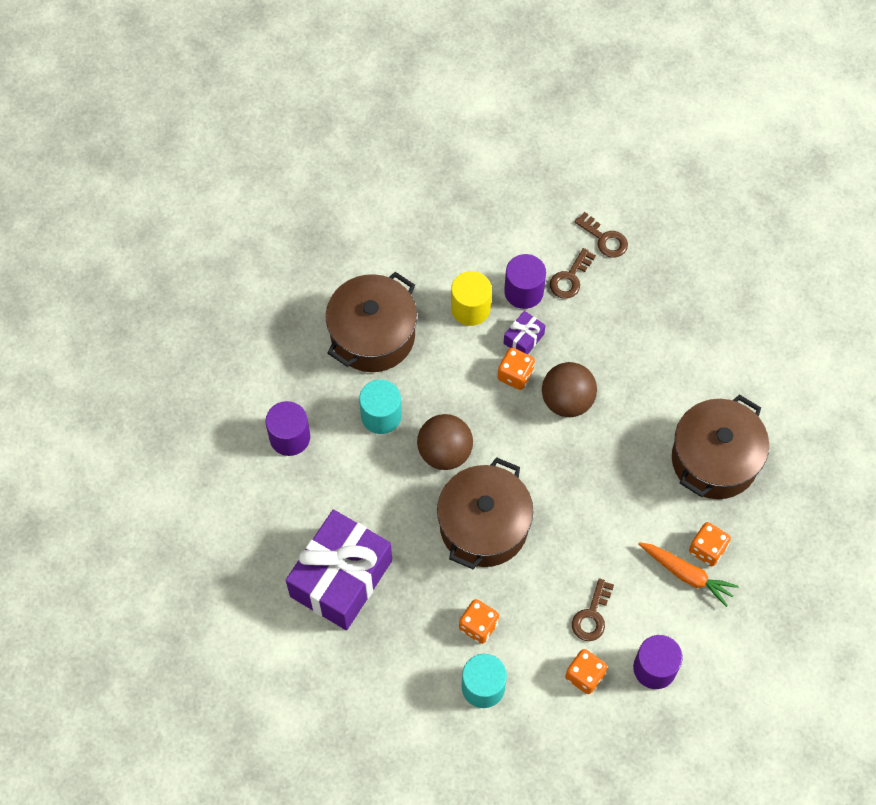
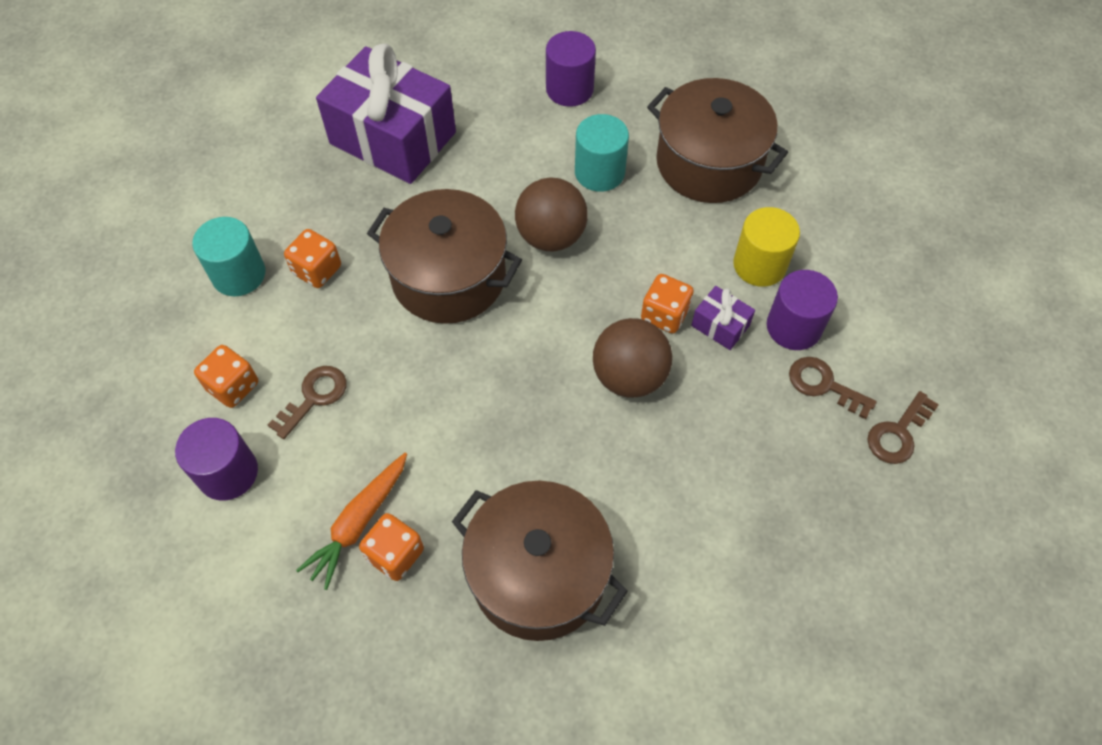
camera: 90 degrees right, 5 degrees down
brown key [572,578,614,641] -> brown key turned 105 degrees clockwise [268,366,347,439]

